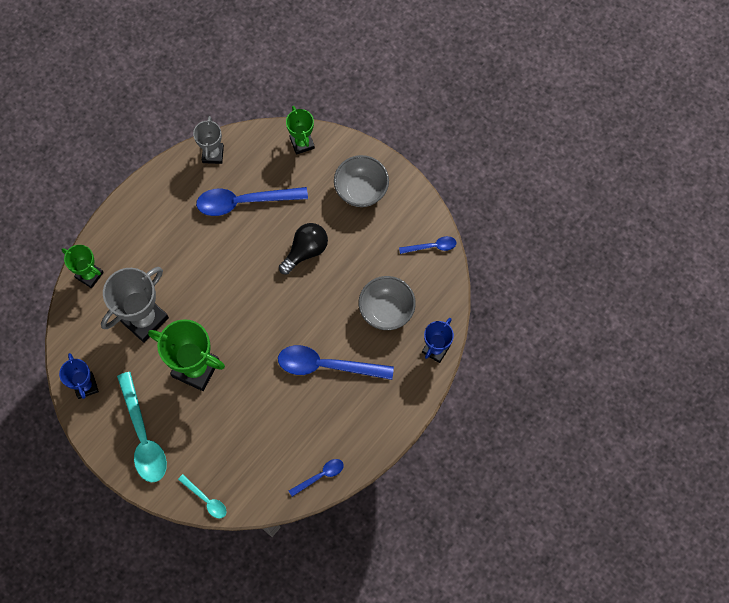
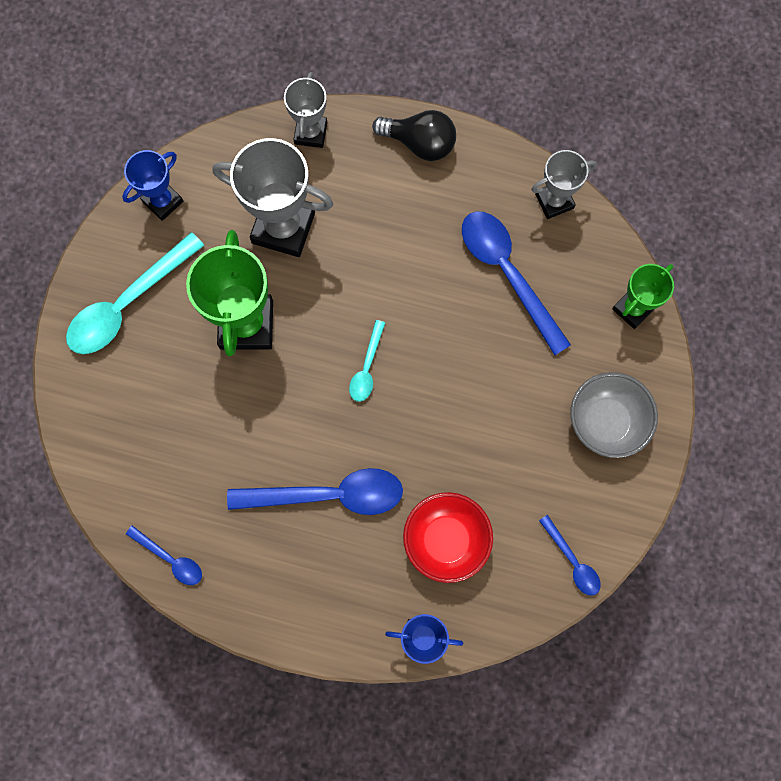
camera: 65 degrees right, 5 degrees up
green trophy [61,245,104,288] -> grey trophy [284,72,327,148]
turquoise spoon [178,474,227,518] -> turquoise spoon moved to [349,320,385,402]
blue spoon [278,345,394,380] -> blue spoon turned 105 degrees clockwise [227,468,403,515]
black light bulb [279,223,328,274] -> black light bulb moved to [372,110,456,161]
grey bowl [359,276,416,330] -> red bowl [403,492,493,583]

